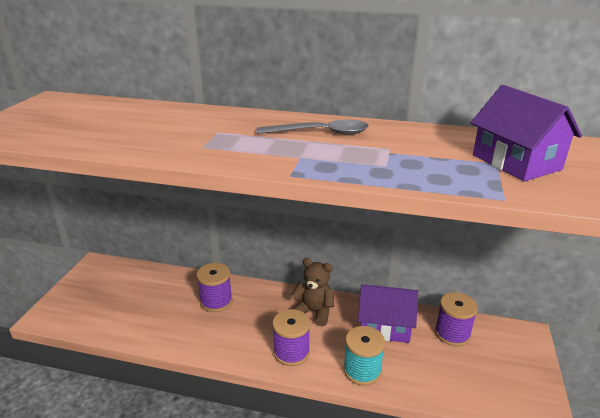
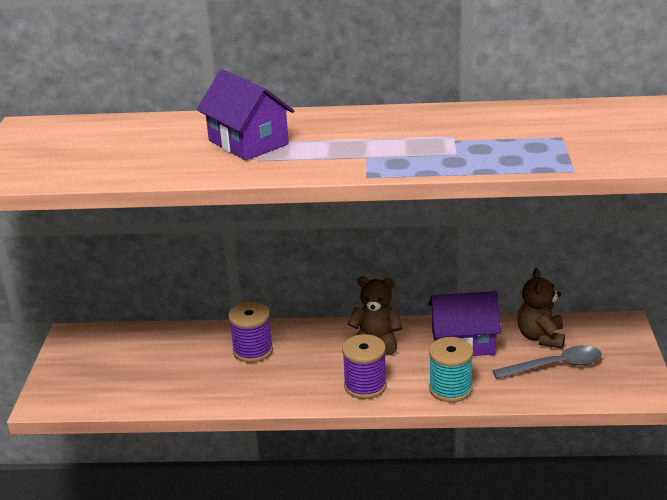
camera: 10 degrees left, 0 degrees up
grey spoon [256,119,369,135] -> grey spoon moved to [492,345,602,379]
purple spool [435,292,478,346] -> brown teddy bear [517,268,565,349]
purple house [471,85,582,181] -> purple house moved to [197,69,294,160]

